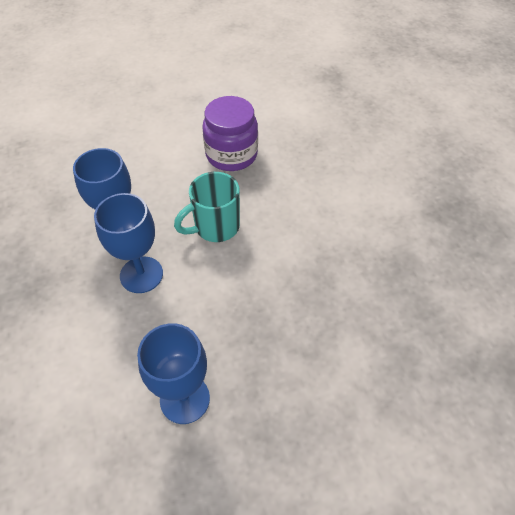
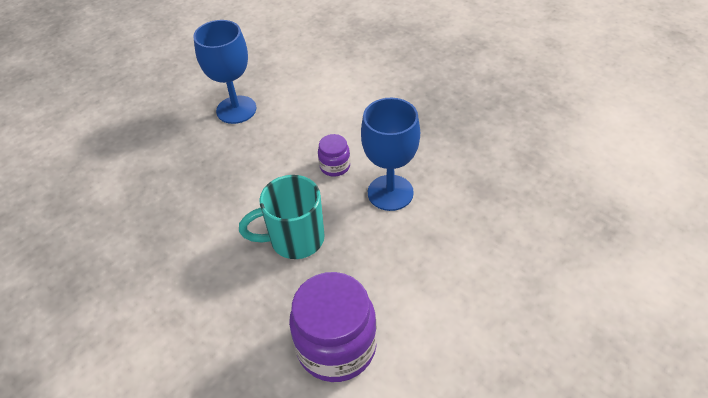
camera: 155 degrees right, 5 degrees down
blue goblet [94,193,163,293] -> purple jar [318,134,350,177]
turquoise mug [174,172,240,242] -> turquoise mug turned 135 degrees counterclockwise [239,175,325,259]

